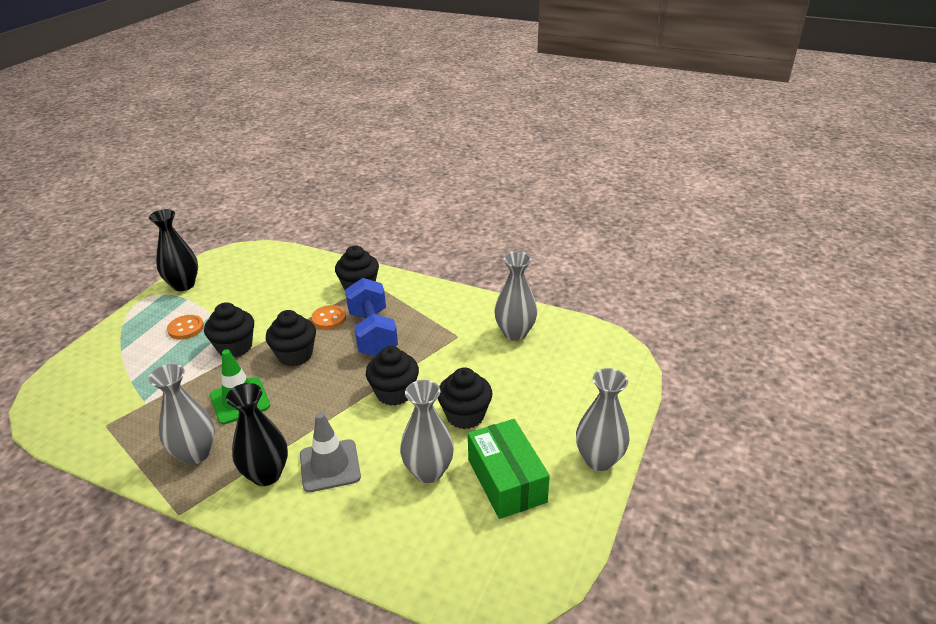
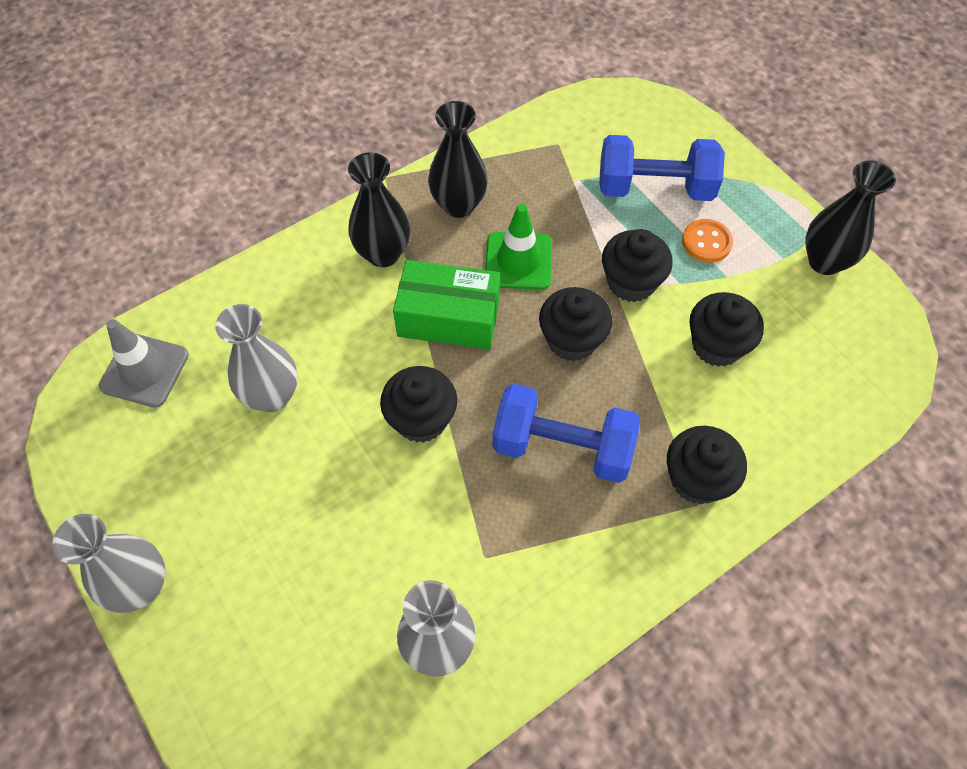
camera: 120 degrees right, 25 degrees up
grey vase [149,364,215,465] -> black vase [428,101,488,218]
grey traffic cone [300,412,361,492] -> grey traffic cone moved to [99,319,189,408]
orange button [311,305,346,329] -> none
black cupcake [438,367,492,429] -> black cupcake moved to [689,292,764,367]
green box [468,419,550,519] -> green box moved to [393,260,500,350]
none -> blue dumbbell [599,135,725,201]

